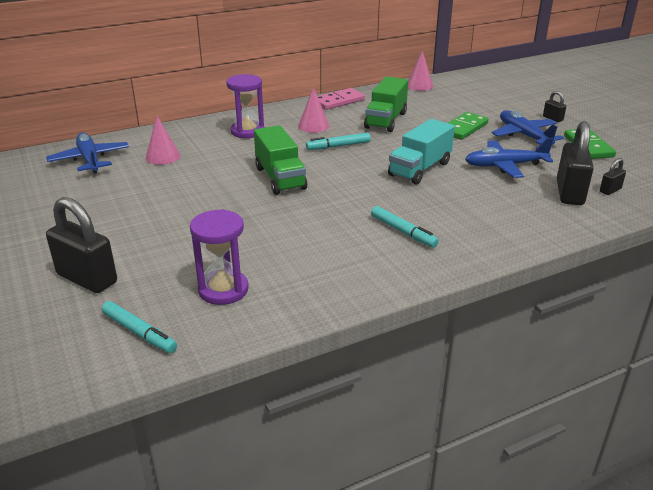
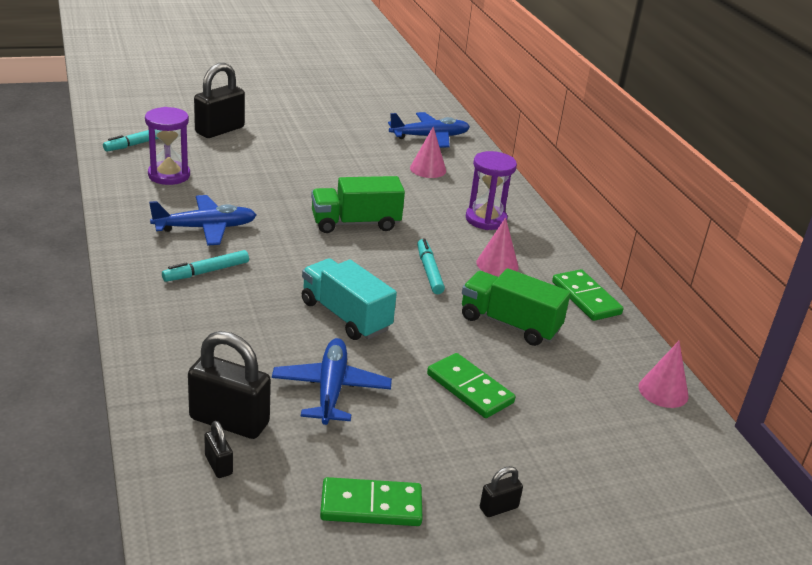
camera: 95 degrees right, 0 degrees up
pink domino [317,88,365,110] -> green domino [552,269,623,321]
blue plane [492,110,564,145] -> blue plane moved to [149,195,256,246]

